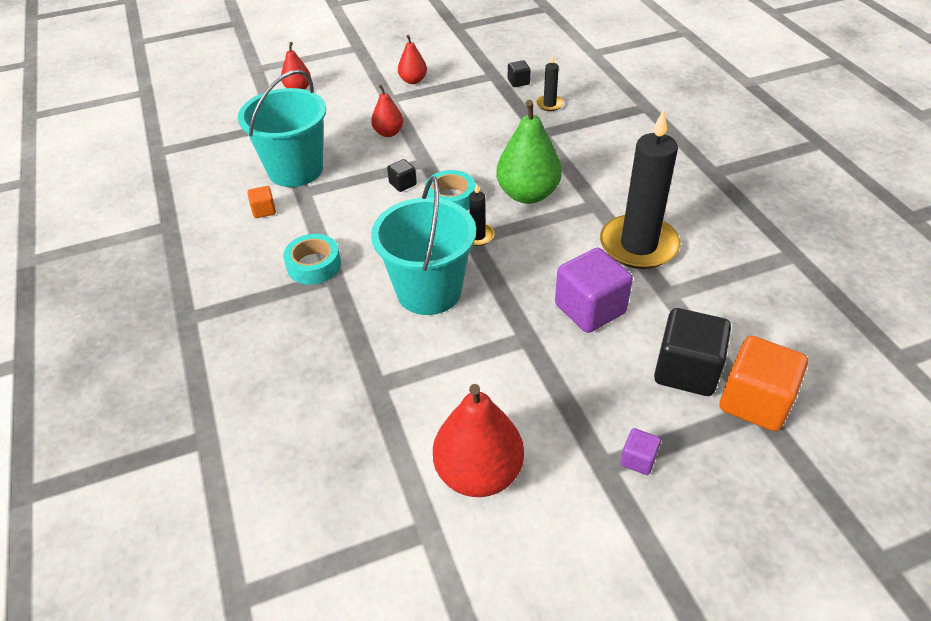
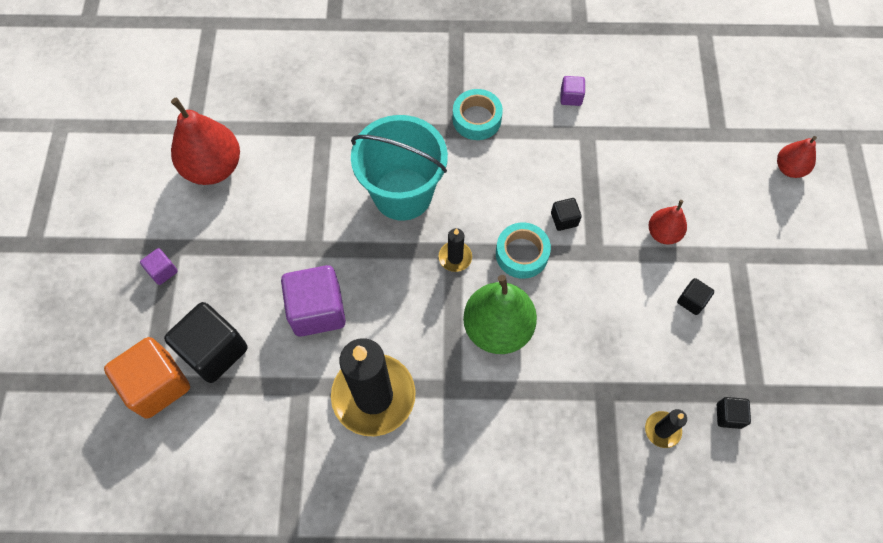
camera: 110 degrees right, 20 degrees up
turquoise bucket [238,70,326,187] -> none
orange cube [247,186,276,218] -> purple cube [561,76,585,106]
red pear [398,34,427,84] -> none
none -> black cube [677,278,714,315]

